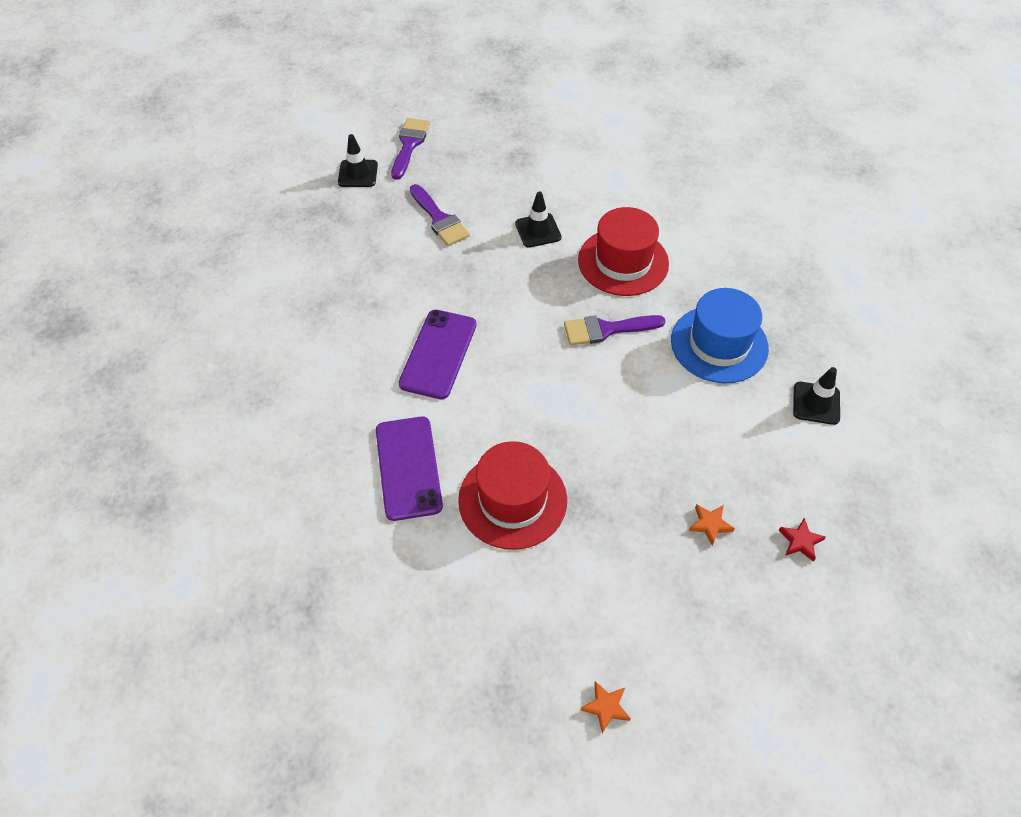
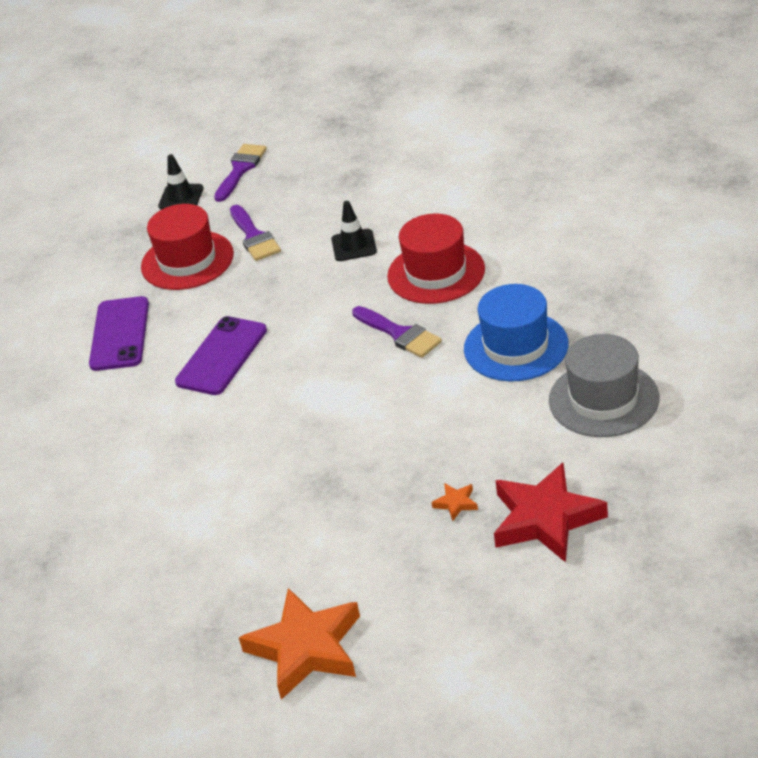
camera: 15 degrees right, 15 degrees down
purple phone [376,417,443,521] -> purple phone moved to [89,296,149,371]
red hat [458,441,567,550] -> red hat moved to [141,204,234,290]
purple brush [564,315,665,345] -> purple brush turned 135 degrees counterclockwise [352,306,442,358]
orange star [580,681,631,733] -> orange star [239,588,360,700], size x2.48
red star [779,518,826,562] -> red star [494,463,608,563], size x2.48
black traffic cone [793,367,840,425] -> grey hat [549,334,659,437]

